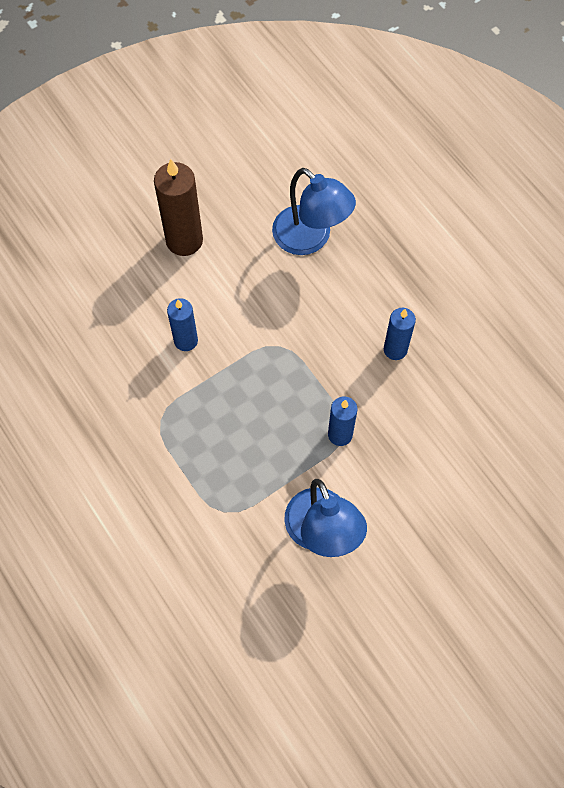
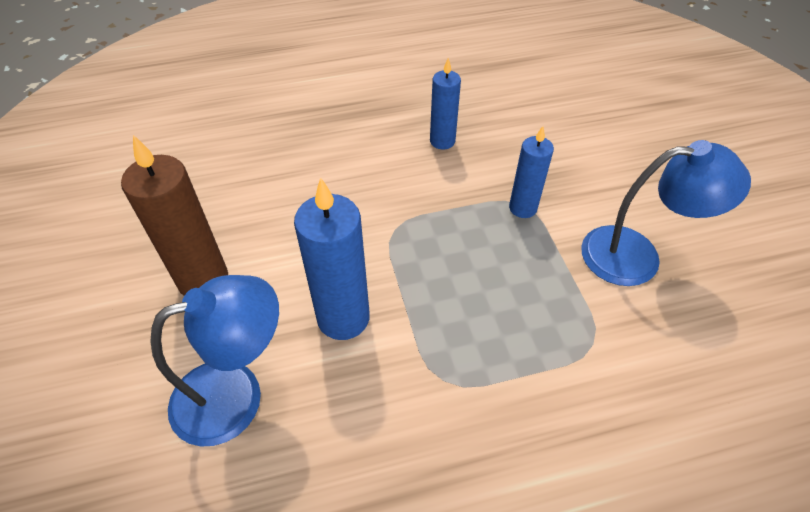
camera: 70 degrees left, 15 degrees down
blue candle [167,298,198,351] -> blue candle [294,177,370,340], size x1.62
blue lamp [272,168,356,255] -> blue lamp moved to [150,275,279,446]

